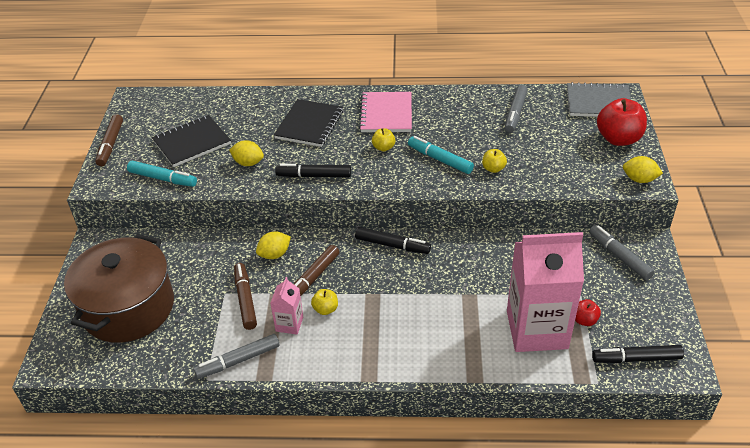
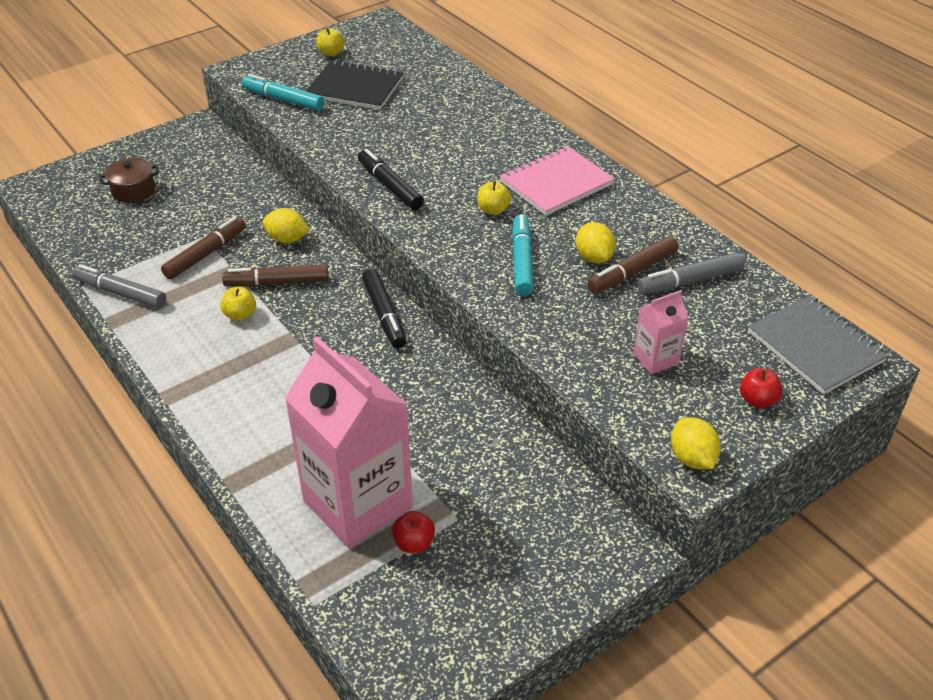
camera: 50 degrees right, 0 degrees up
brown pot [64,234,174,343] -> brown pot [99,158,159,203], size x0.41
brown marker [95,114,123,166] -> brown marker moved to [587,236,679,294]
turquoise marker [127,161,197,187] -> turquoise marker turned 135 degrees clockwise [242,74,324,111]
yellow lemon [229,140,264,166] -> yellow lemon moved to [576,222,616,263]
pink carton [270,277,303,335] -> pink carton moved to [633,290,688,374]
black notebook [274,99,343,147] -> none
yellow apple [482,149,507,173] -> yellow apple moved to [317,28,345,56]
grey marker [589,225,655,280] -> none
black marker [592,345,684,363] -> none
red apple [597,98,647,146] -> red apple [740,368,783,408], size x0.49

